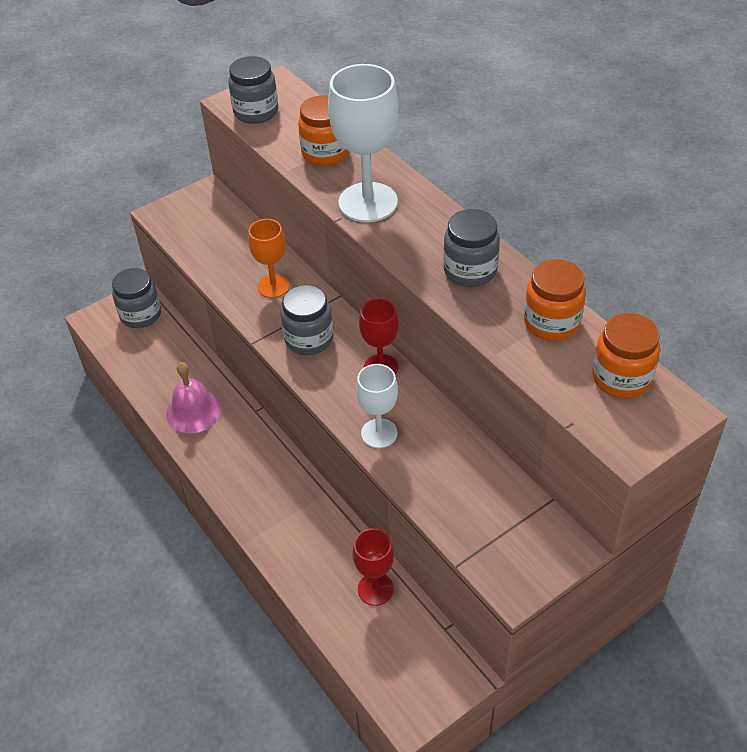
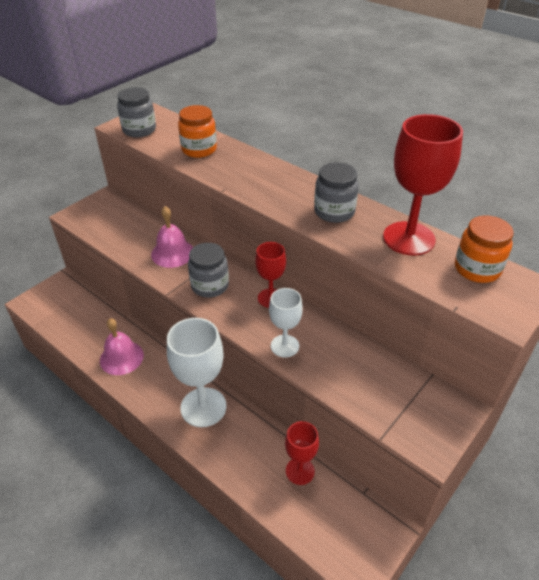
camera: 15 degrees left, 5 degrees down
grey jar [112,268,161,328] -> none
orange goblet [248,219,290,298] -> pink bell [151,206,193,268]
white goblet [328,64,399,222] -> white goblet moved to [167,318,227,427]
orange jar [524,259,586,341] -> red goblet [383,114,463,255]

